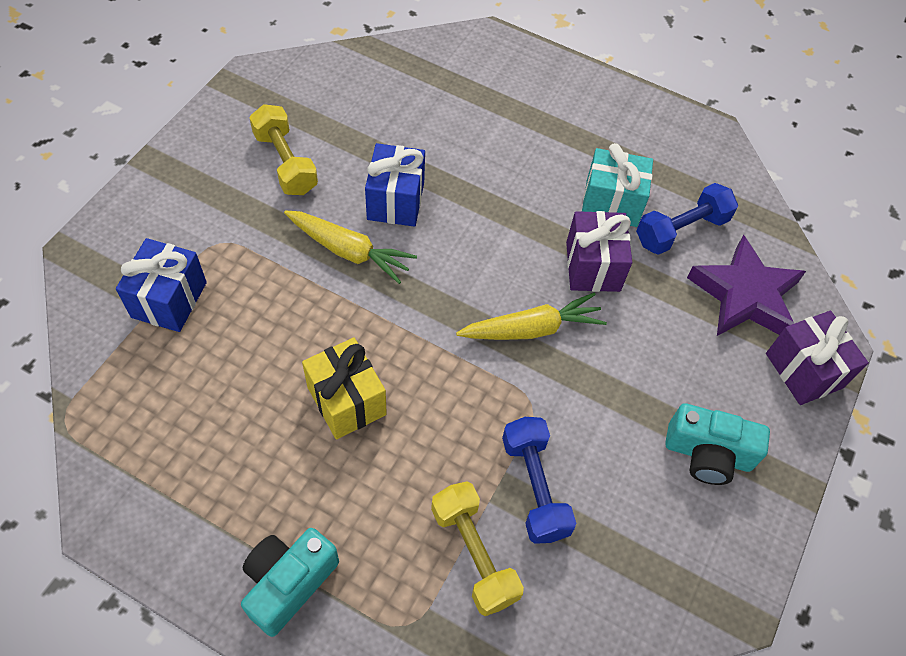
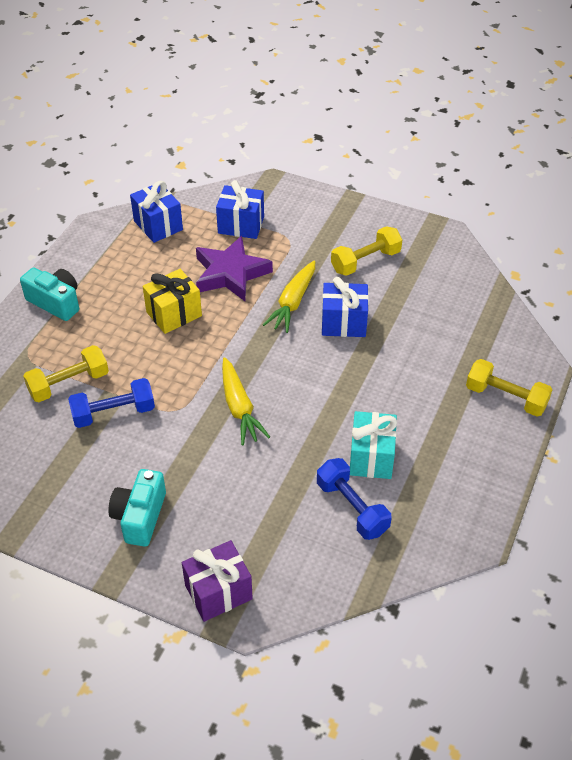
camera: 90 degrees right, 10 degrees down
purple gift [566,211,632,292] -> none
purple star [687,235,806,336] -> purple star moved to [196,236,273,301]
none -> blue gift [130,181,183,243]
none -> yellow dumbbell [466,359,553,416]

